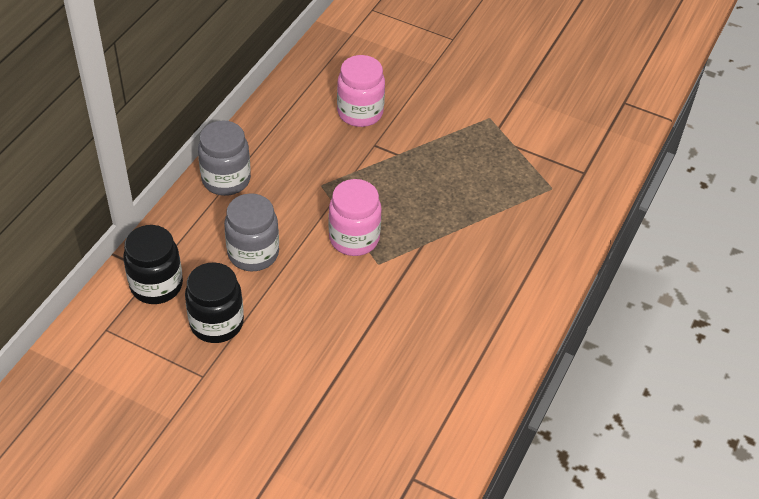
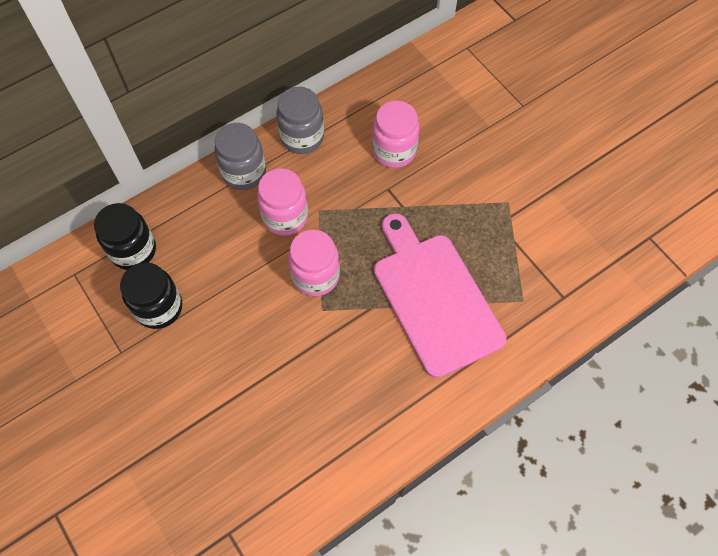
camera: 30 degrees right, 15 degrees up
grey jar [224,194,279,271] -> grey jar moved to [276,87,324,154]
none -> pink jar [257,168,308,236]
none -> pink cutting board [374,213,507,378]

